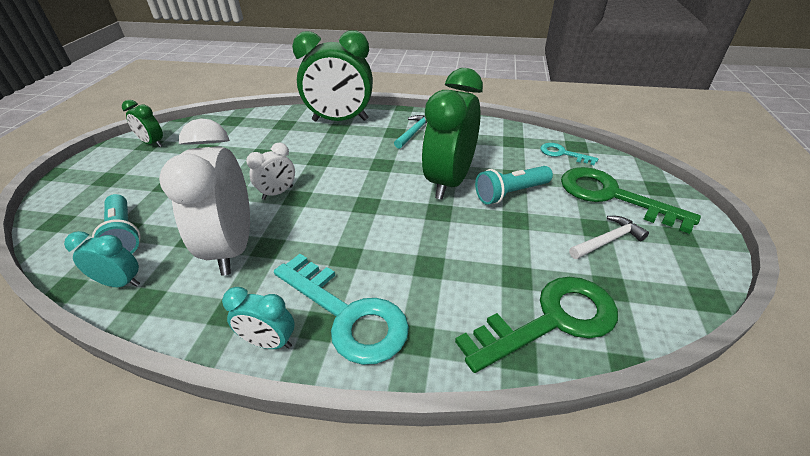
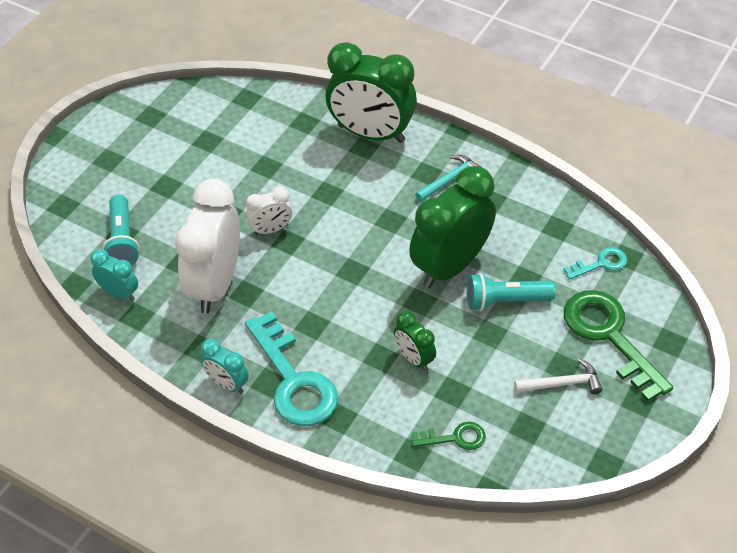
camera: 20 degrees right, 10 degrees up
green clock [122,100,163,147] -> green clock moved to [394,311,436,371]
green key [455,277,618,373] -> green key [412,422,486,450], size x0.50
turquoise key [540,143,598,165] -> turquoise key turned 105 degrees clockwise [563,247,627,280]

